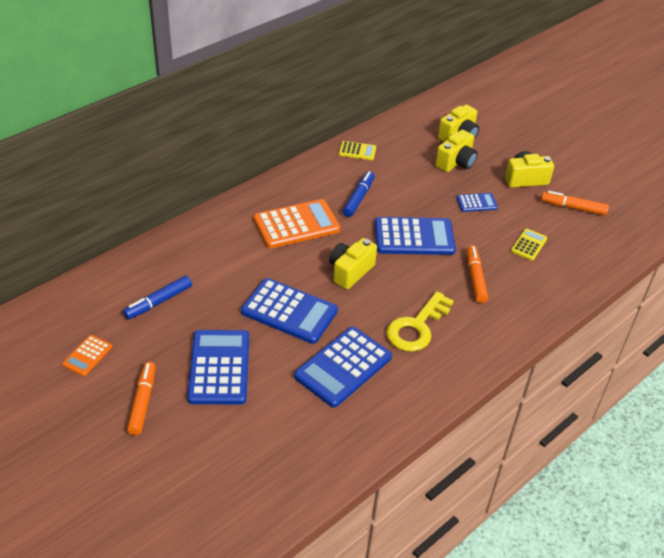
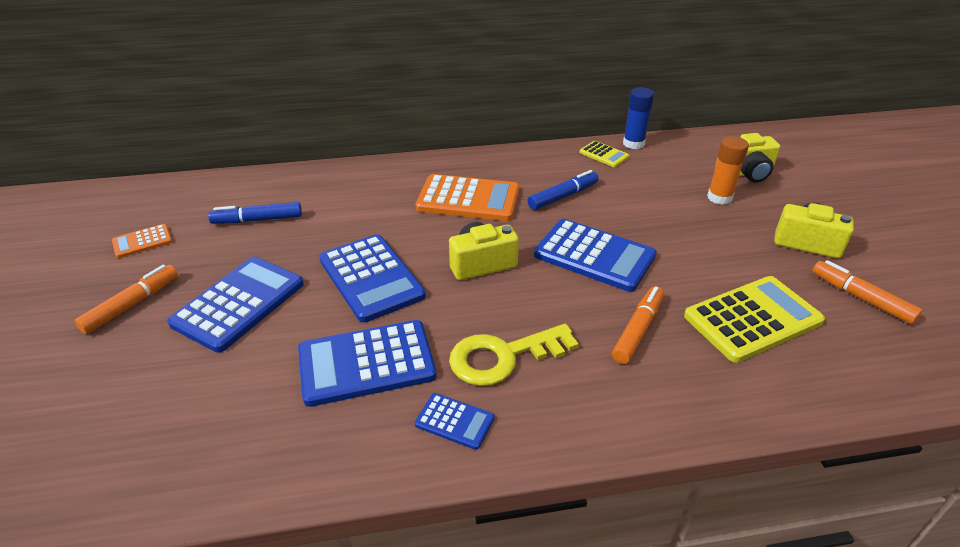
camera: 35 degrees right, 5 degrees down
yellow camera [435,130,478,172] -> orange glue stick [707,136,749,205]
blue calculator [456,193,498,212] -> blue calculator moved to [415,393,495,450]
yellow calculator [511,229,547,261] -> yellow calculator [684,276,825,363], size x1.99
none -> blue glue stick [623,87,654,149]

